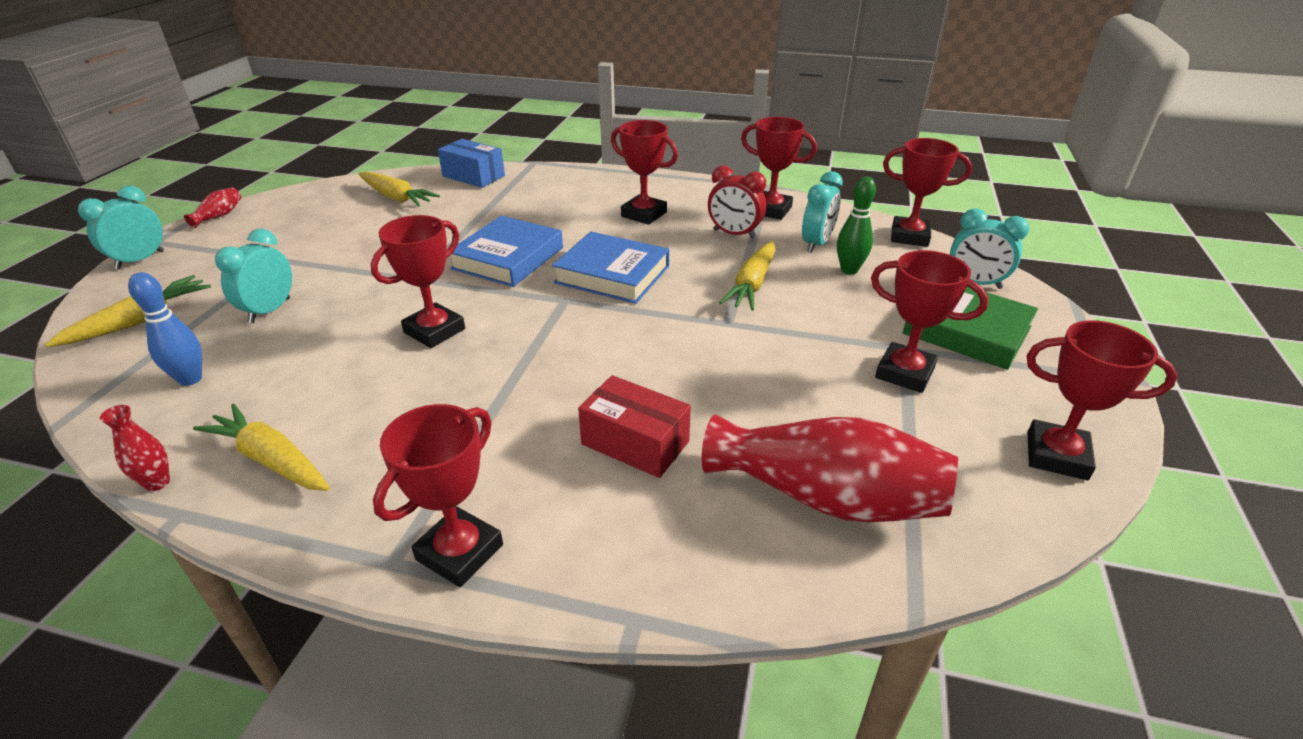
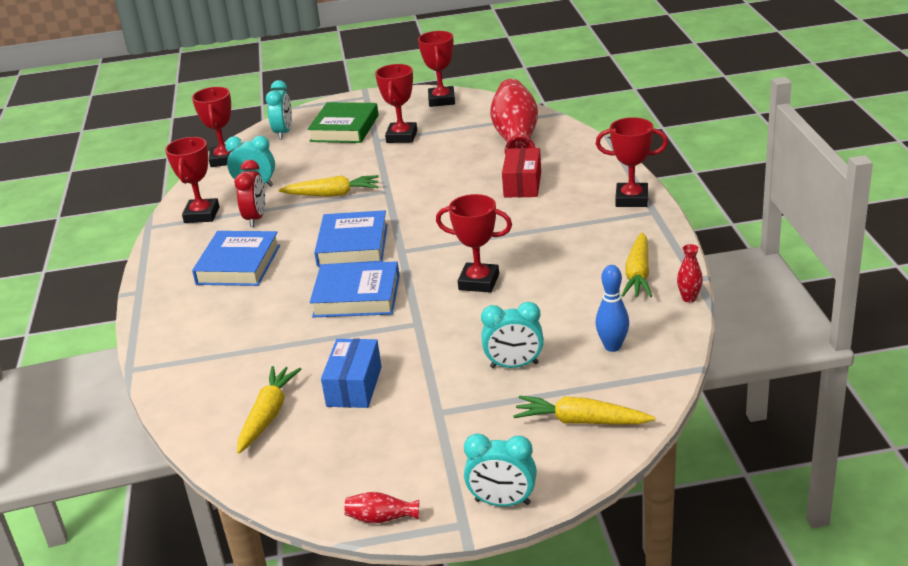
camera: 110 degrees left, 5 degrees down
blue box [438,139,505,188] -> blue box moved to [321,339,382,408]
red trophy [611,120,678,225] -> blue book [192,231,280,286]
green bowling pin [837,177,876,275] -> none

